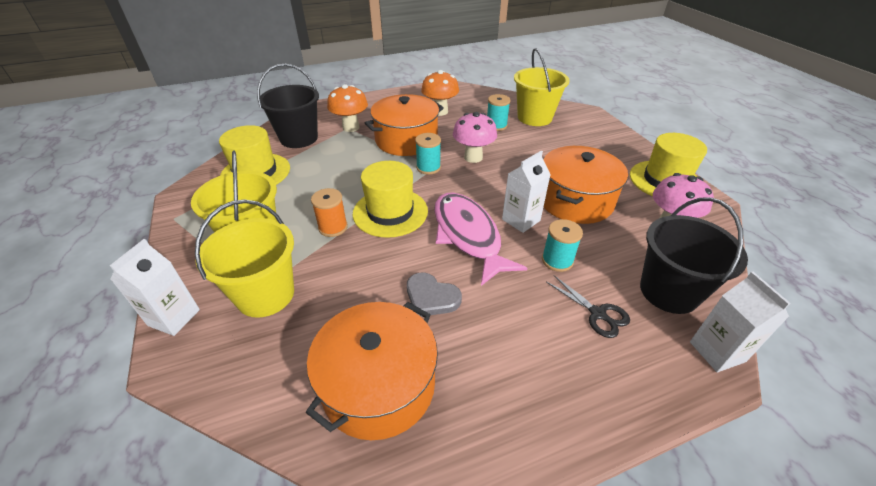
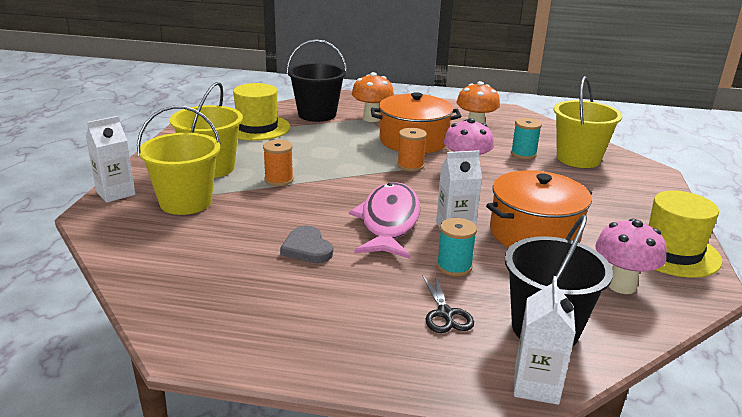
camera: 30 degrees right, 15 degrees down
orange pot [306,302,438,440] -> none
yellow hat [352,161,428,238] -> none
turquoise spool [415,133,441,175] -> orange spool [397,128,427,171]

